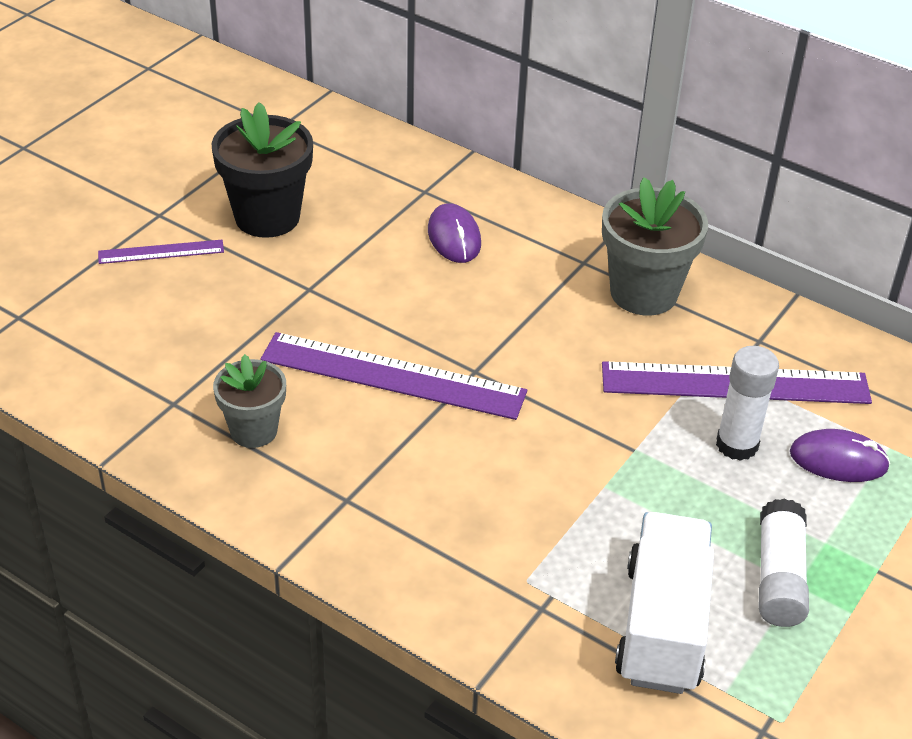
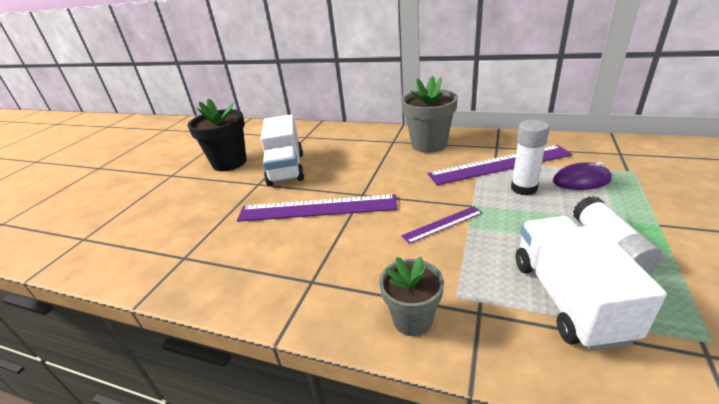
camera: 10 degrees left, 10 degrees down
purple ruler [98,240,224,264] -> purple ruler moved to [401,206,483,244]
grey flower pot [213,354,286,448] -> grey flower pot moved to [379,257,444,336]
purple mouse [428,203,481,263] -> none
none -> white truck [261,115,304,186]

